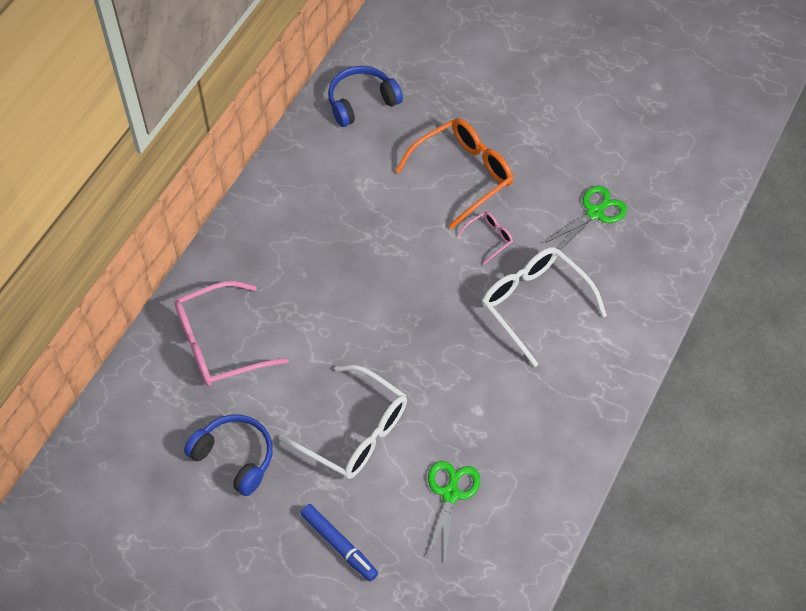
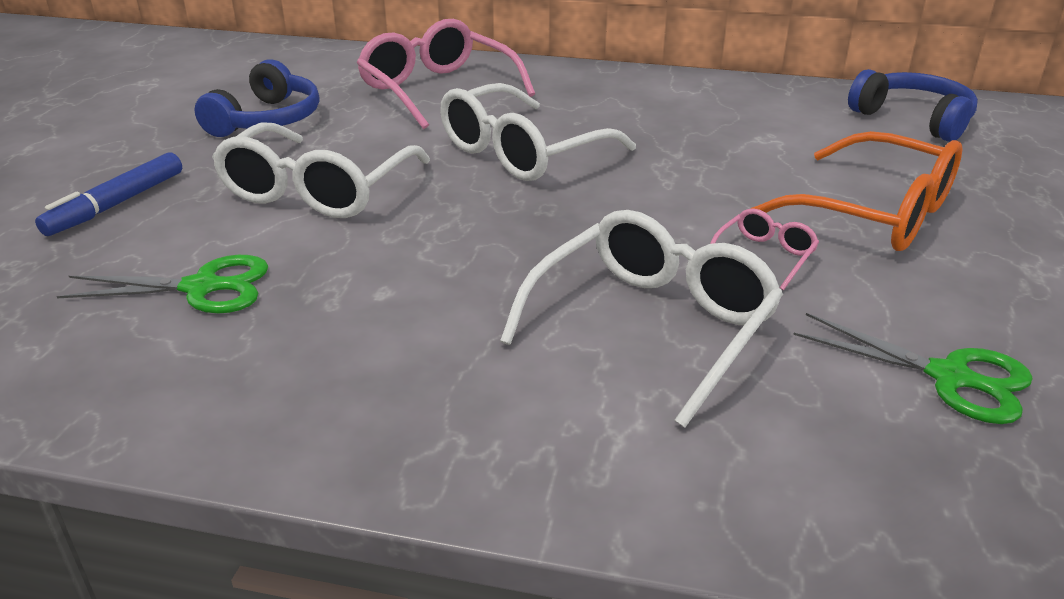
camera: 75 degrees right, 25 degrees down
pink glasses [457,212,513,265] -> pink glasses turned 90 degrees counterclockwise [710,209,819,290]
none -> white glasses [440,83,636,181]

